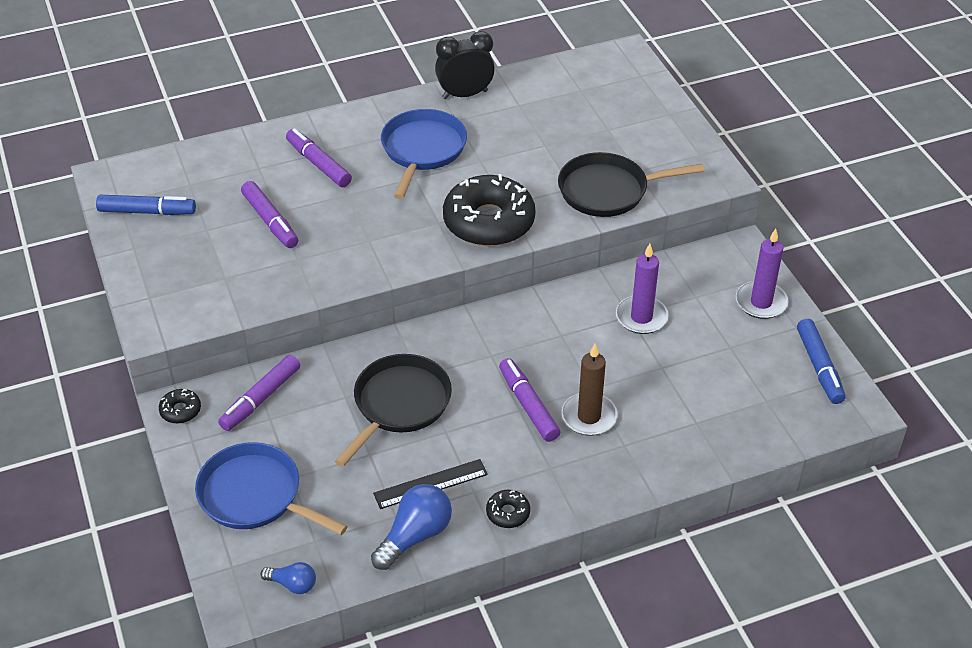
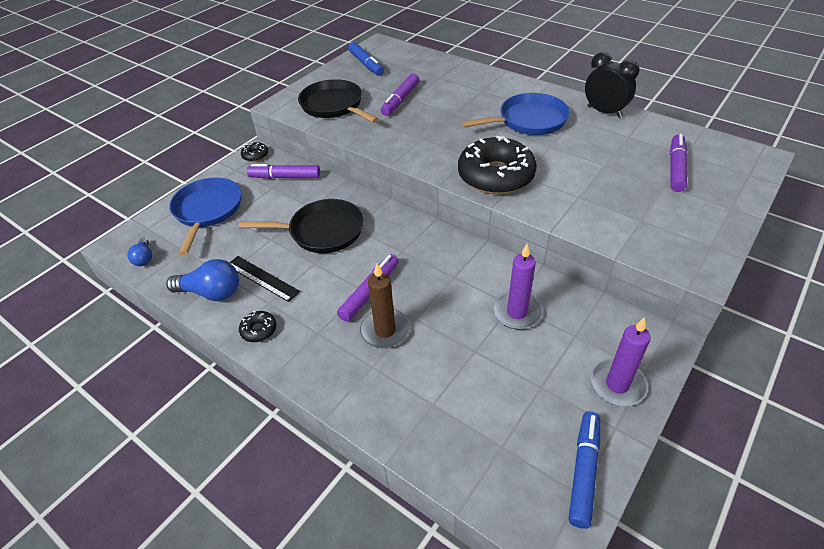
camera: 60 degrees right, 0 degrees up
purple marker [286,128,352,187] -> purple marker moved to [670,134,687,192]
black pan [558,152,704,217] -> black pan moved to [298,79,379,123]
blue marker [797,319,846,404] -> blue marker turned 150 degrees clockwise [569,411,600,529]

